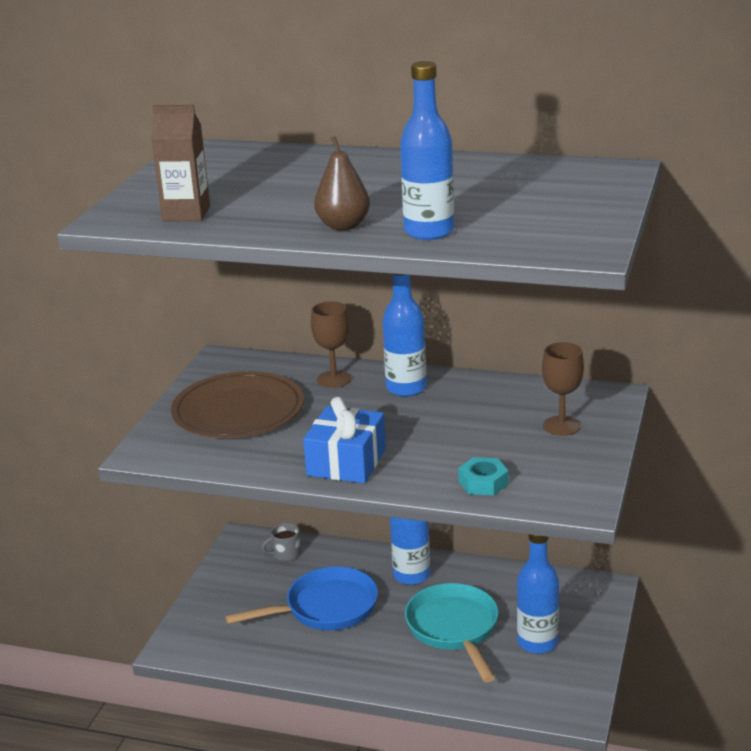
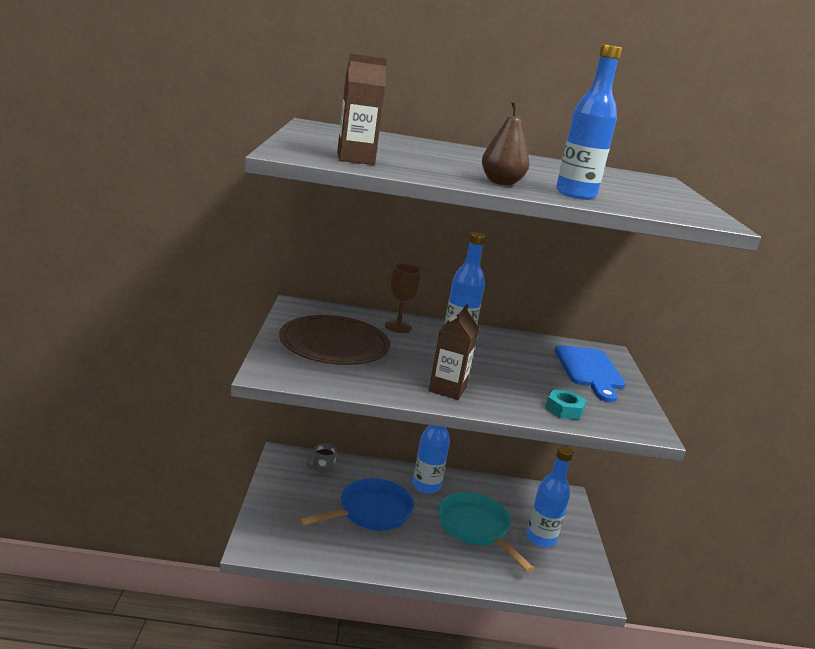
camera: 20 degrees left, 5 degrees down
blue gift [303,397,386,483] -> brown carton [429,304,479,400]
brown goblet [542,342,584,436] -> blue cutting board [555,345,626,402]

